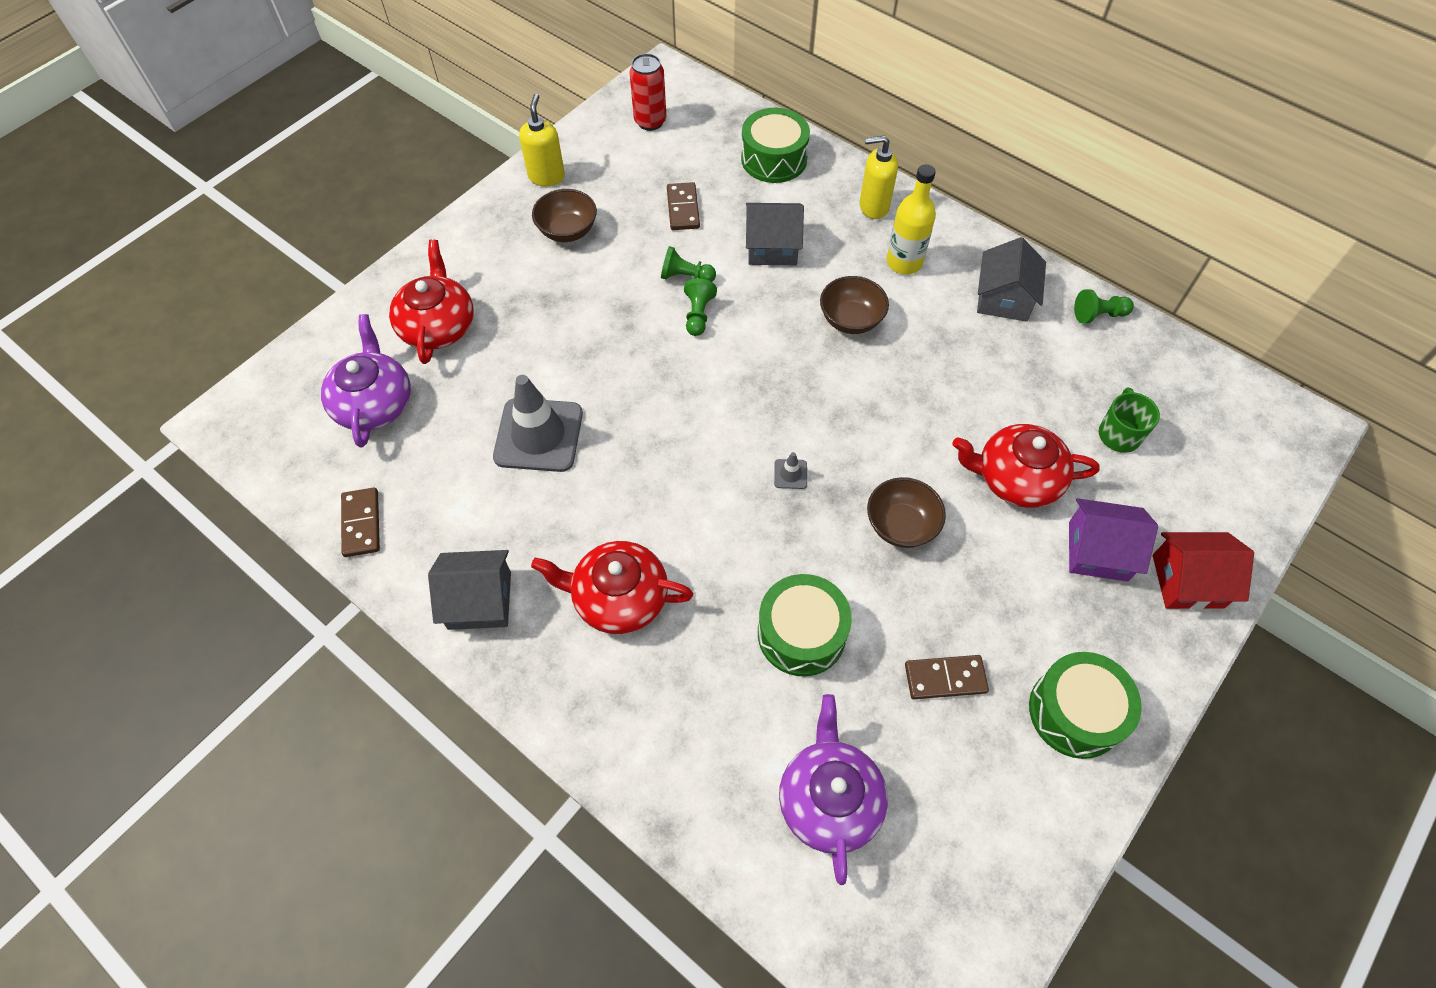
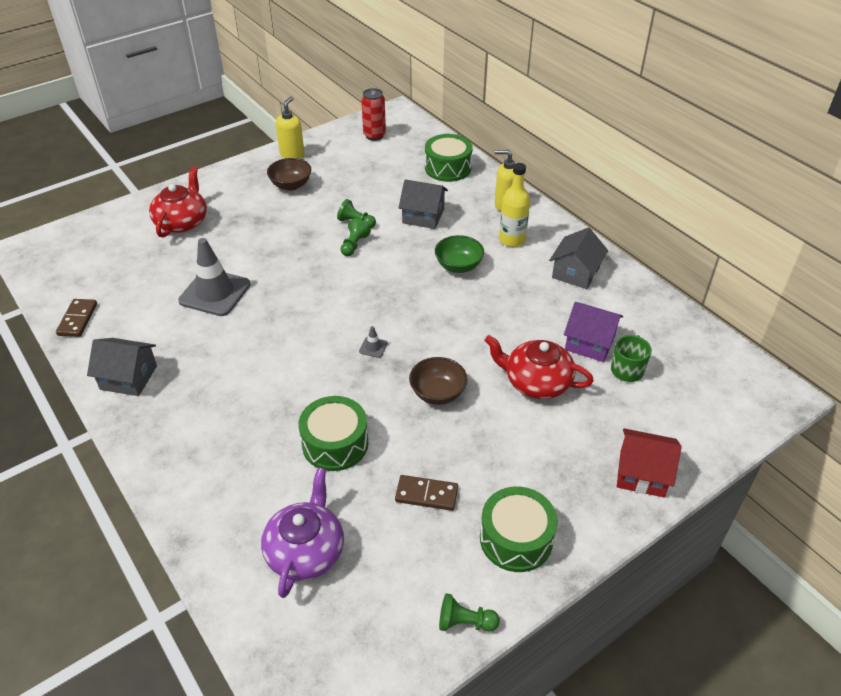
camera: 15 degrees right, 15 degrees down
purple teapot [321,314,411,448] -> none
red teapot [531,541,693,634] -> none
brown domino [667,182,700,230] -> none
brown bowl [820,276,889,334] -> green bowl [435,235,484,273]
purple house [1069,498,1158,582] -> purple house moved to [564,302,623,362]
green pawn [1074,289,1134,323] -> green pawn moved to [439,593,500,632]

